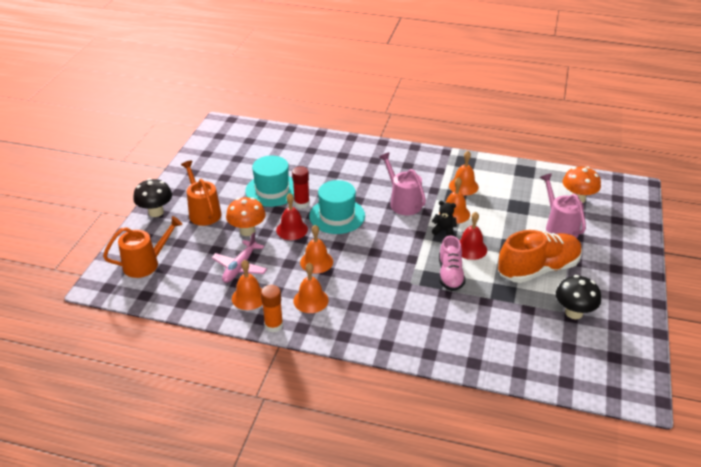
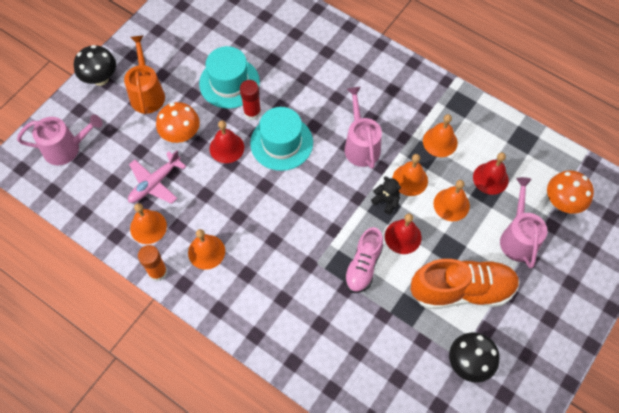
camera: 20 degrees right, 25 degrees up
orange watering can [103,216,182,278] -> pink watering can [17,115,102,165]
orange bell [300,225,333,273] -> orange bell moved to [434,180,470,221]
none -> red bell [473,152,509,195]

